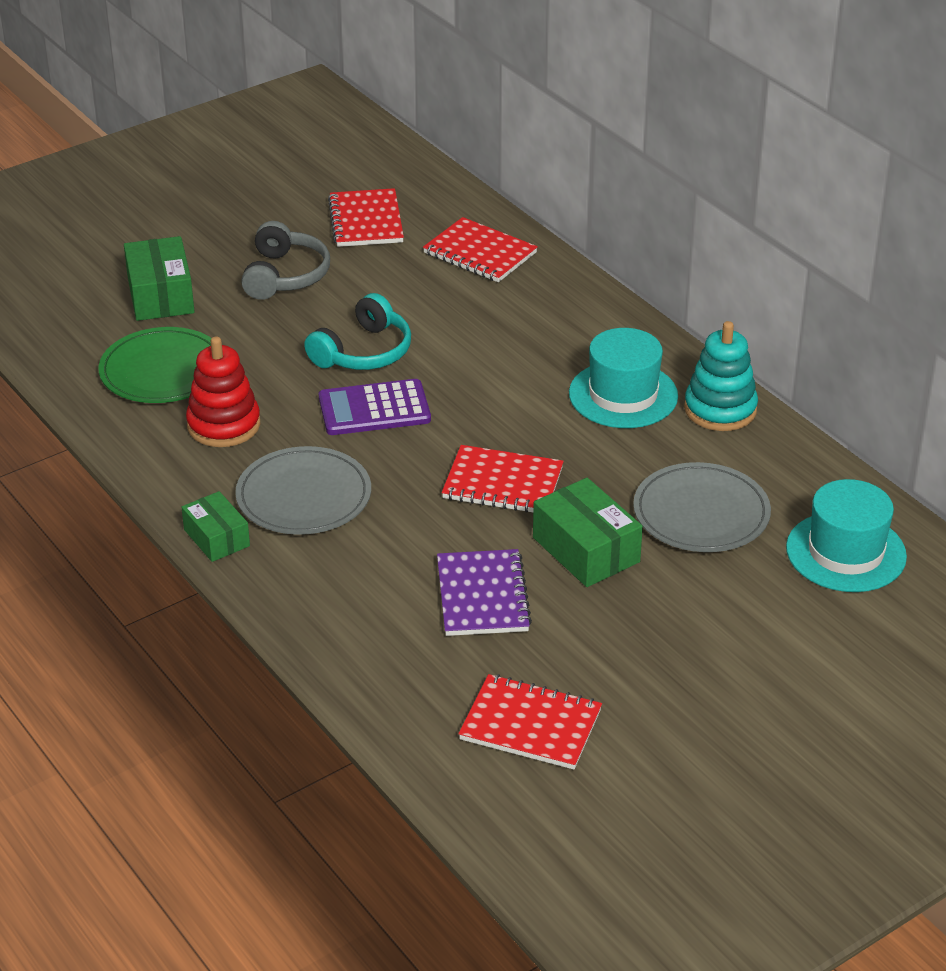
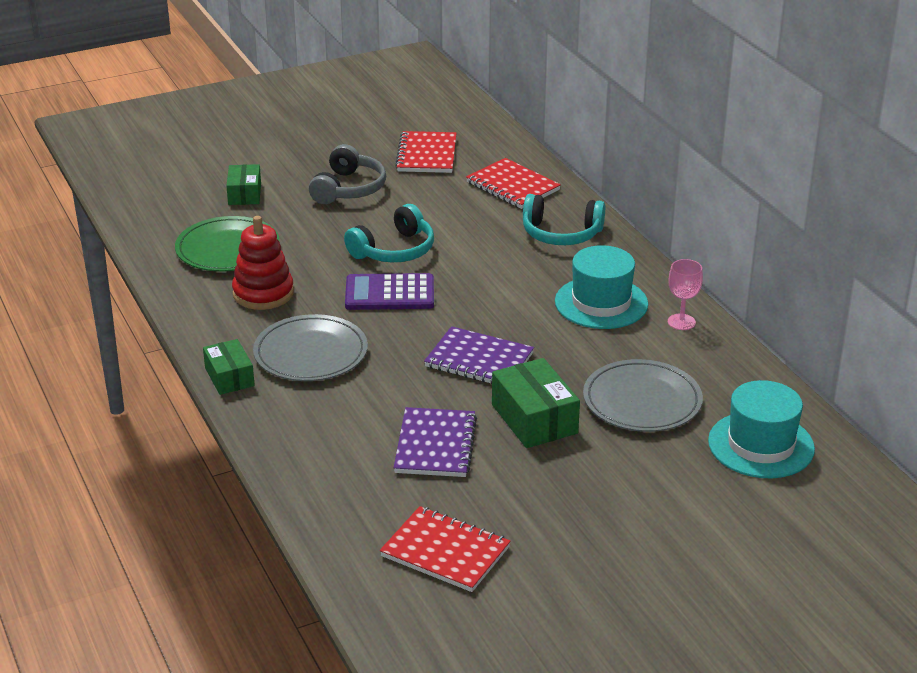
camera: 10 degrees right, 5 degrees down
green box [124,236,195,321] -> green box [226,164,261,205], size x0.65
red notebook [442,445,564,513] -> purple notebook [424,326,534,384]
turquoise stacking toy [684,321,758,431] -> pink goblet [668,259,703,330]
none -> turquoise headphones [523,194,605,245]

